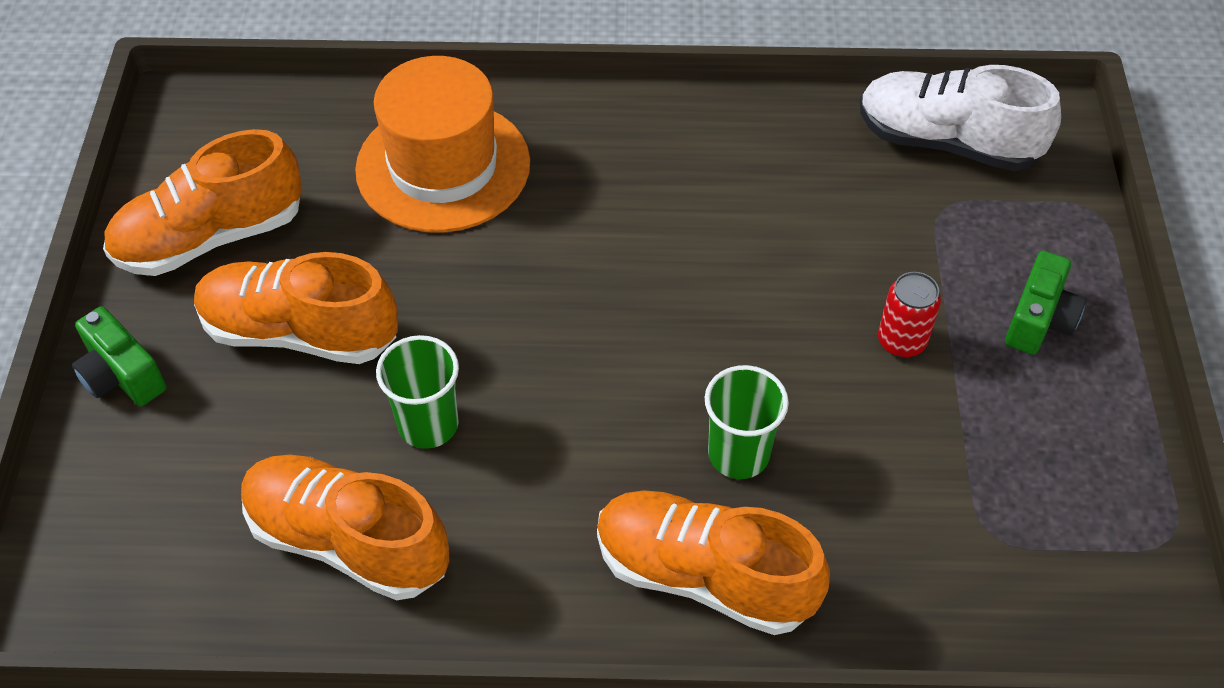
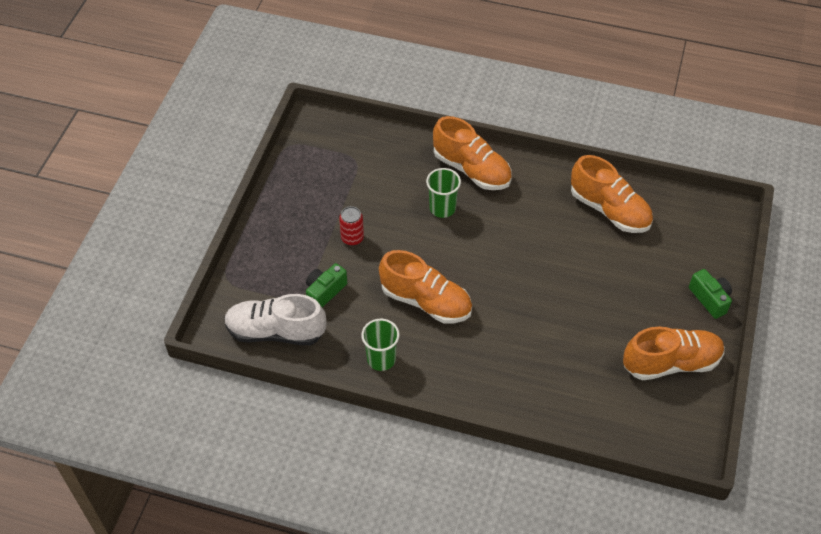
camera: 165 degrees left, 0 degrees up
orange shoe [194,252,398,364] -> orange shoe moved to [379,250,472,324]
orange hat [355,56,530,233] -> none
green cup [376,335,459,449] -> green cup moved to [361,319,400,371]
white shoe [860,65,1061,171] -> white shoe turned 150 degrees clockwise [224,294,326,345]
green camera [1005,250,1086,355] -> green camera moved to [306,263,347,307]

